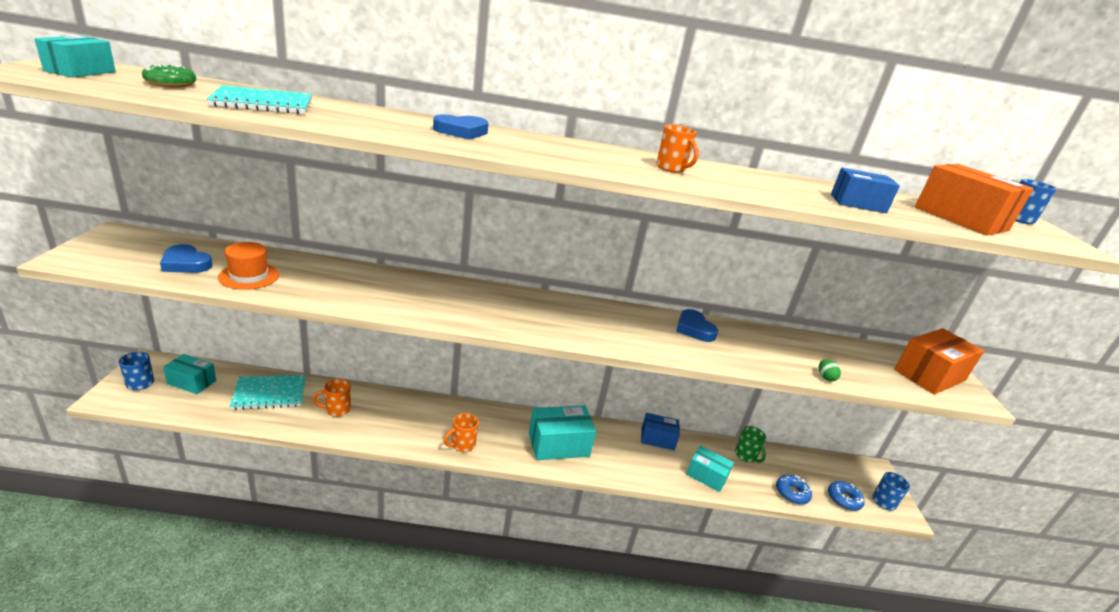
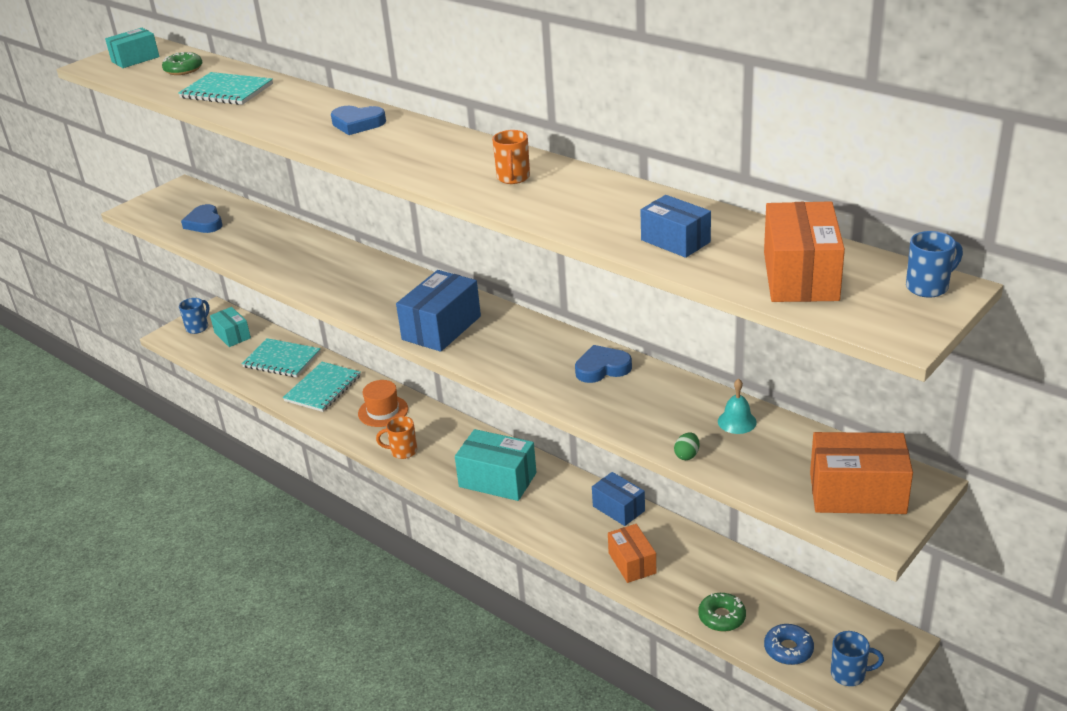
camera: 45 degrees right, 5 degrees up
orange hat [218,242,279,290] -> orange hat moved to [358,380,408,427]
orange mug [313,379,351,417] -> turquoise notebook [283,362,361,412]
blue heart [676,309,718,342] -> blue heart turned 60 degrees clockwise [575,345,632,383]
turquoise box [686,445,734,492] -> orange box [608,524,656,583]
green mug [735,426,766,463] -> none
blue donut [776,475,812,505] -> green donut [698,593,746,632]
none -> blue box [396,270,481,352]
none -> turquoise bell [718,378,757,434]

